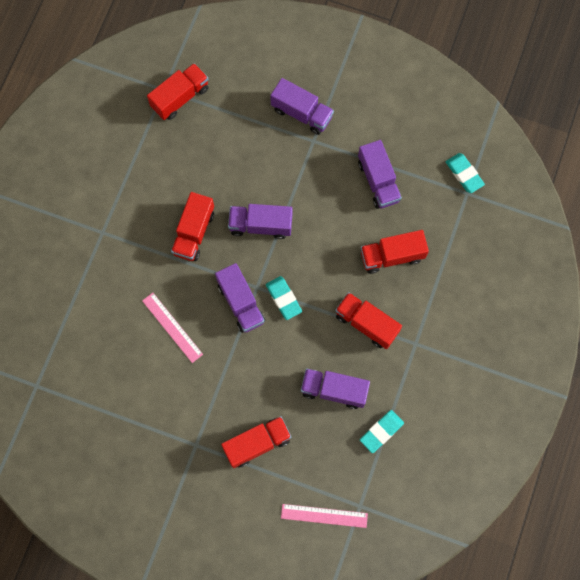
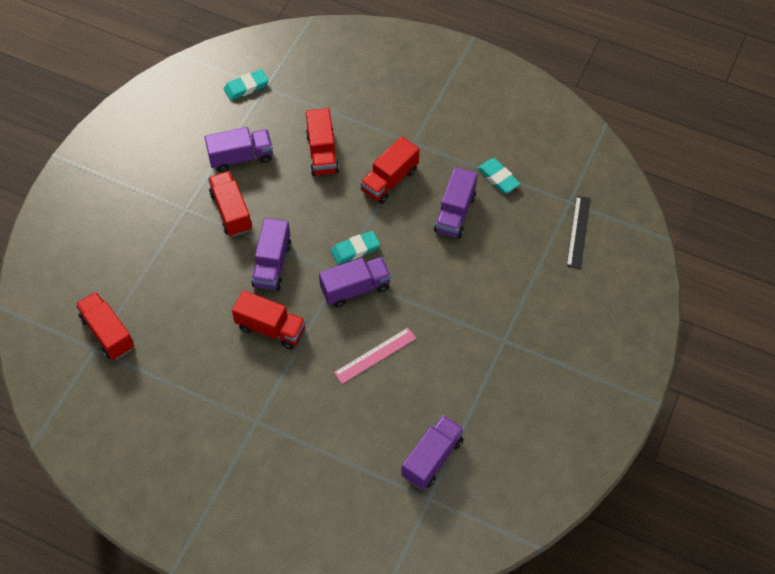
camera: 85 degrees left, 15 degrees down
red truck [221,416,291,468] -> red truck moved to [208,171,252,237]
purple truck [270,78,334,135] -> purple truck moved to [401,415,464,490]
pink ruler [281,504,368,528] -> black ruler [567,196,591,269]

